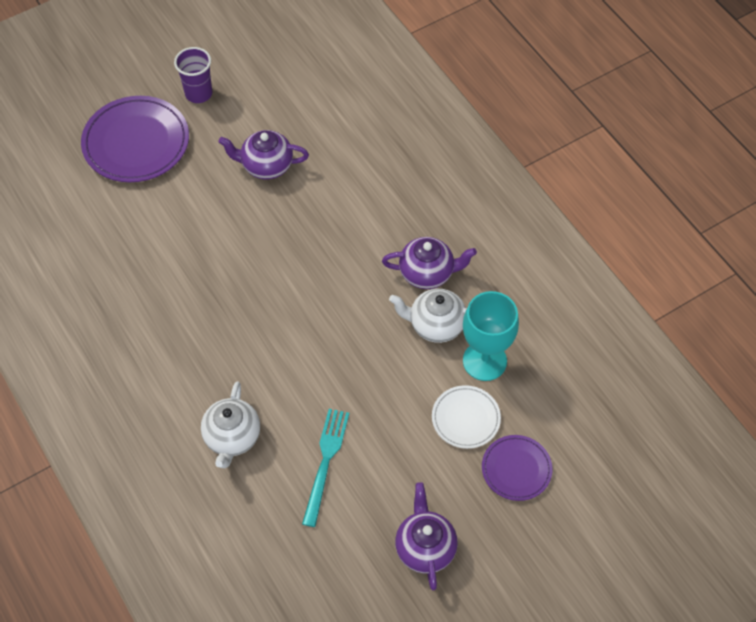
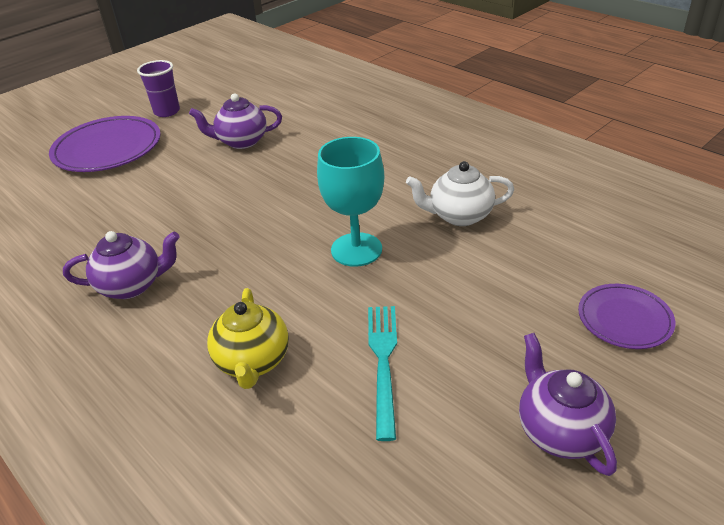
camera: 10 degrees left, 20 degrees down
white teapot [201,382,260,468] -> yellow teapot [207,288,289,389]
purple teapot [382,237,477,289] -> purple teapot moved to [63,231,180,299]
white plate [432,385,501,449] -> none
turquoise goblet [463,291,519,381] -> turquoise goblet moved to [317,137,384,267]

